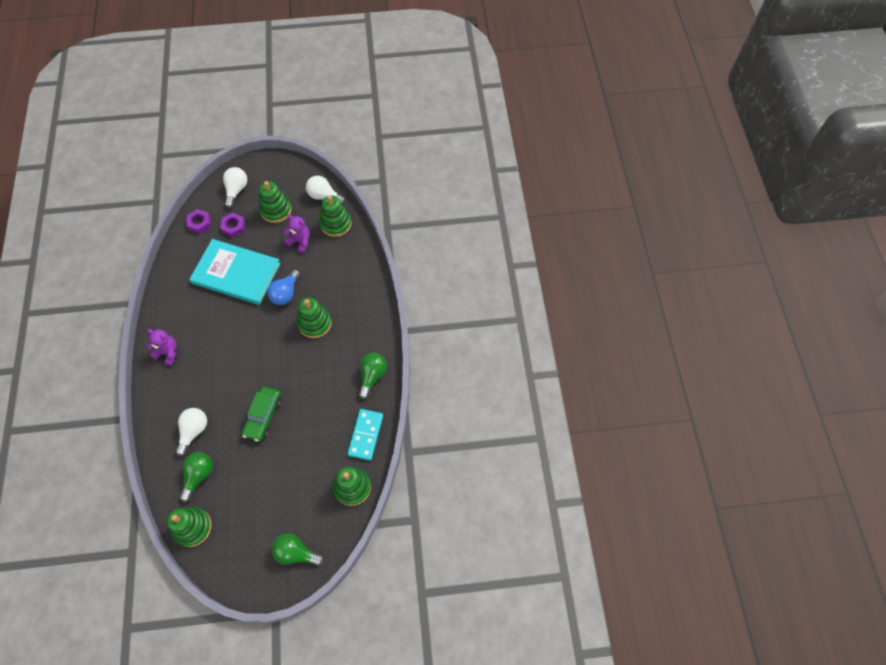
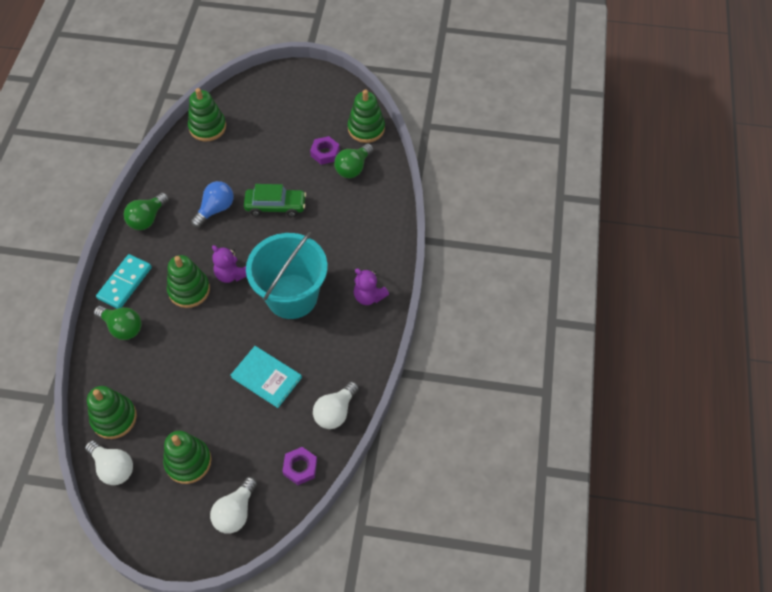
camera: 165 degrees left, 5 degrees down
white light bulb [175,408,207,456] -> white light bulb moved to [313,381,359,429]
turquoise book [189,239,281,305] -> turquoise book [231,346,302,408], size x0.59
purple nut [221,213,245,238] -> purple nut moved to [310,136,340,165]
green car [242,386,282,441] -> green car turned 60 degrees clockwise [244,184,306,217]
blue light bulb [268,270,300,305] -> blue light bulb moved to [191,181,234,228]
green light bulb [272,534,324,566] -> green light bulb moved to [94,306,142,340]
purple teddy bear [284,215,310,253] -> purple teddy bear moved to [212,245,247,283]
turquoise domino [347,409,383,461] -> turquoise domino moved to [96,254,152,309]
none -> turquoise bucket [246,232,328,319]

